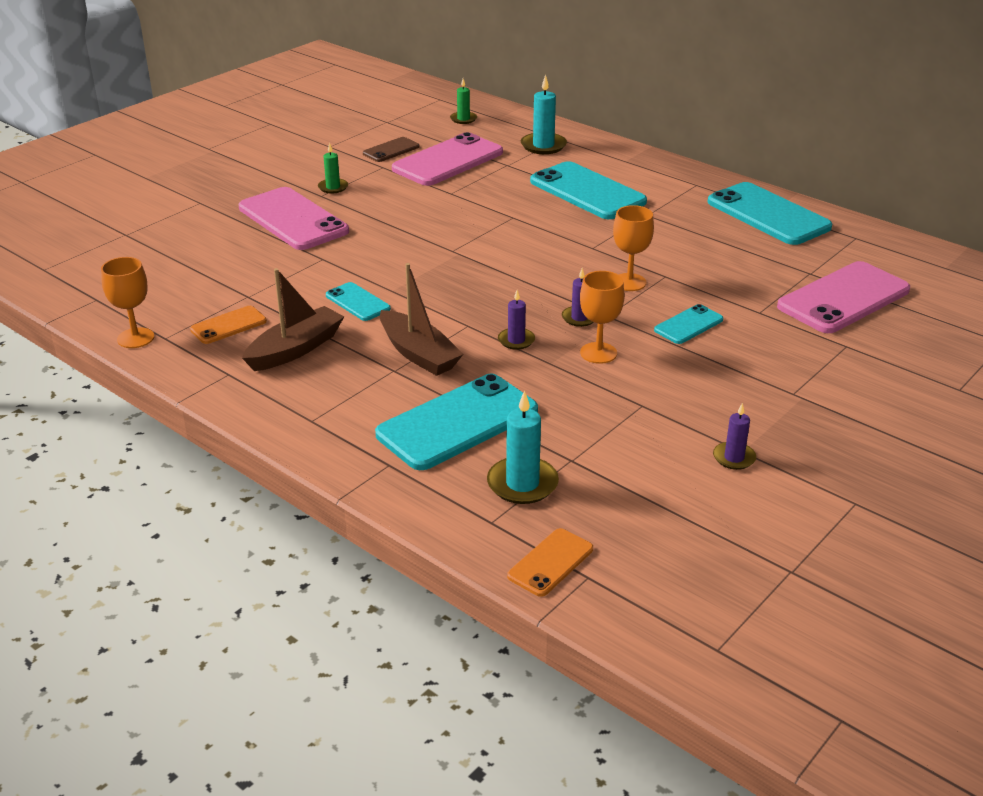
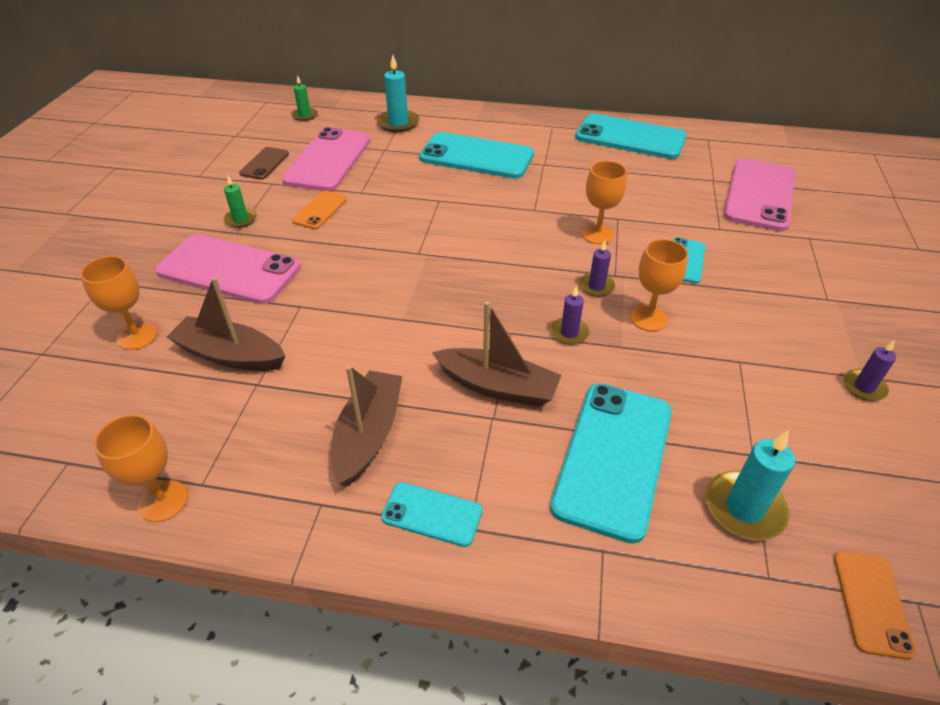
camera: 30 degrees left, 10 degrees up
orange phone [190,306,267,344] -> orange phone moved to [292,191,347,229]
turquoise phone [326,282,391,321] -> turquoise phone moved to [381,482,483,547]
none -> orange goblet [80,256,157,350]
none -> brown boat [167,277,286,371]

